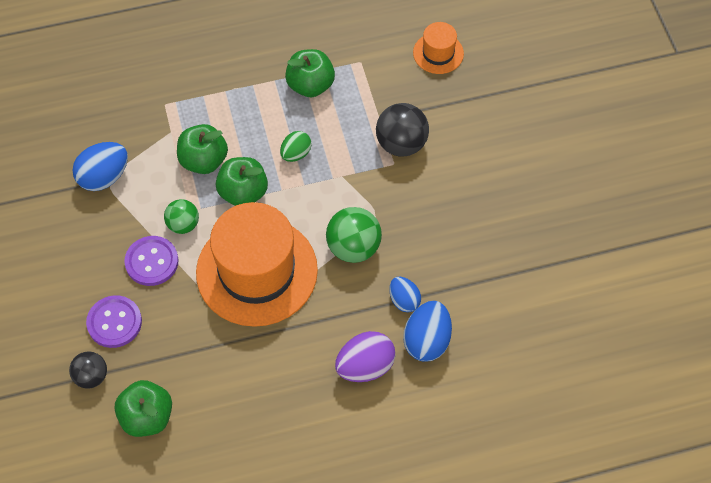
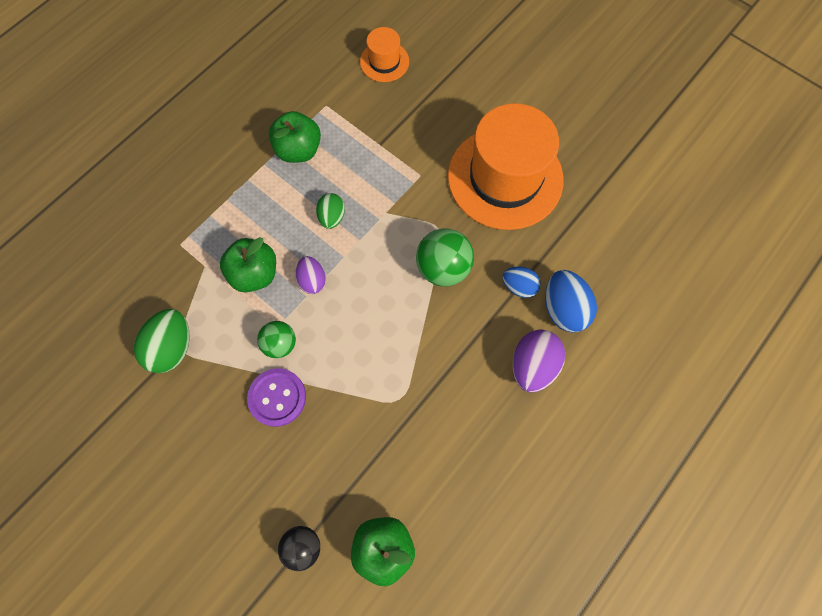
camera: 35 degrees left, 10 degrees up
blue egg [72,142,128,191] -> green egg [134,309,189,373]
purple button [86,295,142,348] -> none
orange hat [196,202,318,327] -> orange hat moved to [448,103,564,230]
green apple [216,157,268,206] -> purple egg [295,256,326,294]
black ball [376,103,429,157] -> none

